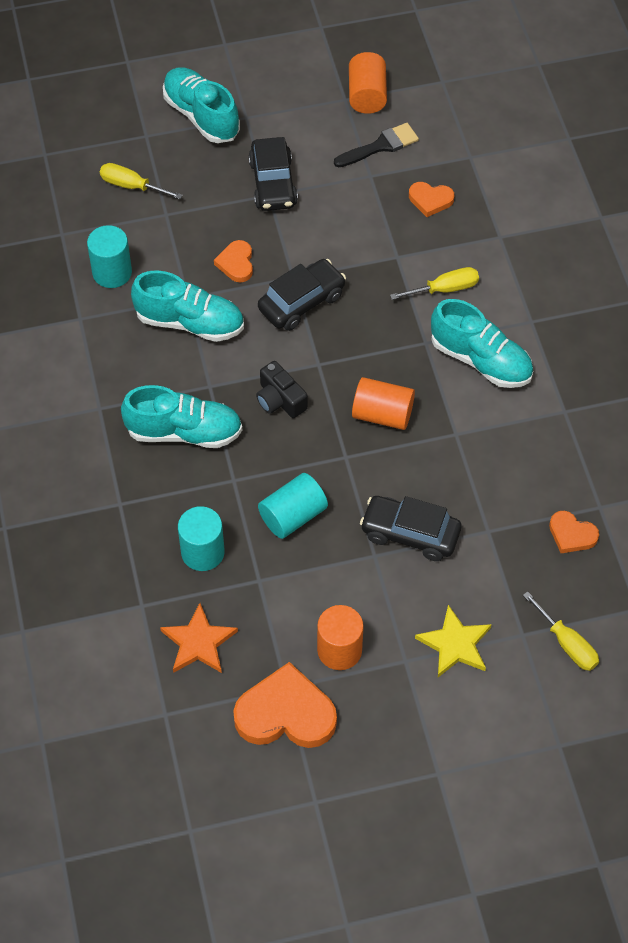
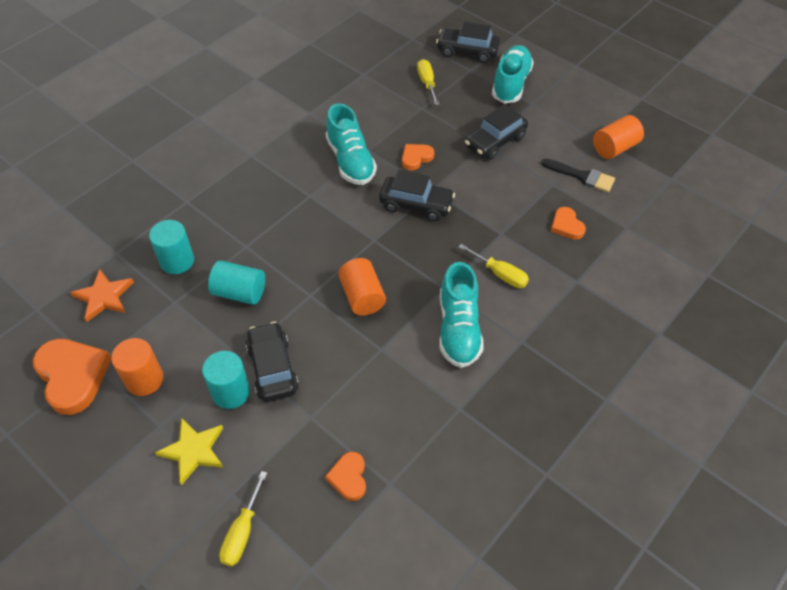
camera: 55 degrees right, 5 degrees down
turquoise cylinder [87,225,132,288] -> turquoise cylinder moved to [202,351,250,409]
turquoise shoe [121,385,242,448] -> none
black camera [256,361,308,418] -> none
none -> black car [436,22,500,63]

